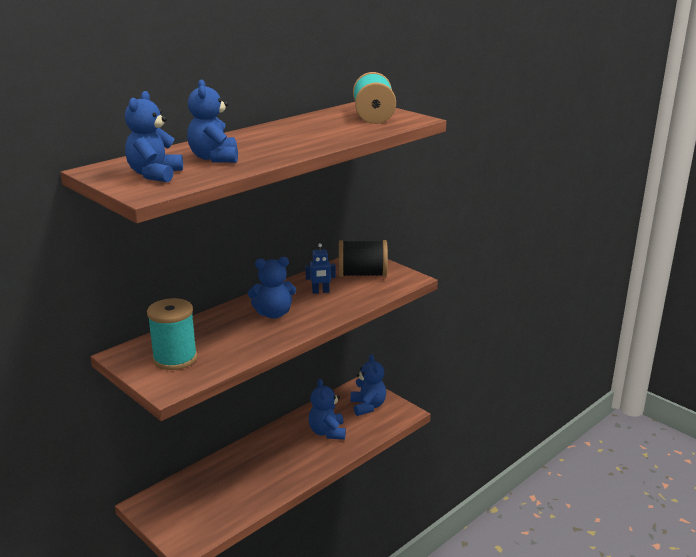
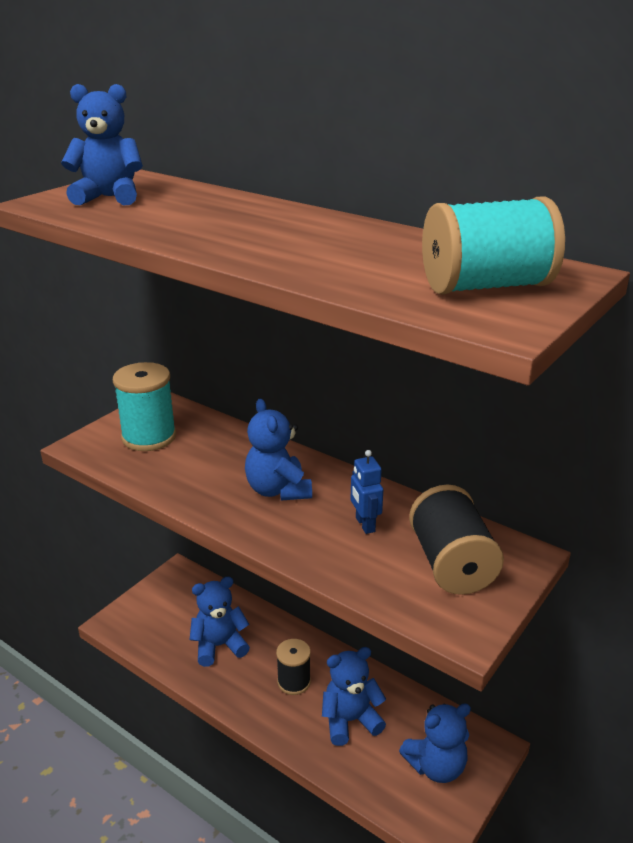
camera: 80 degrees right, 5 degrees up
blue teddy bear [187,79,238,163] -> blue teddy bear moved to [190,577,250,667]
none -> black spool [276,639,311,695]

